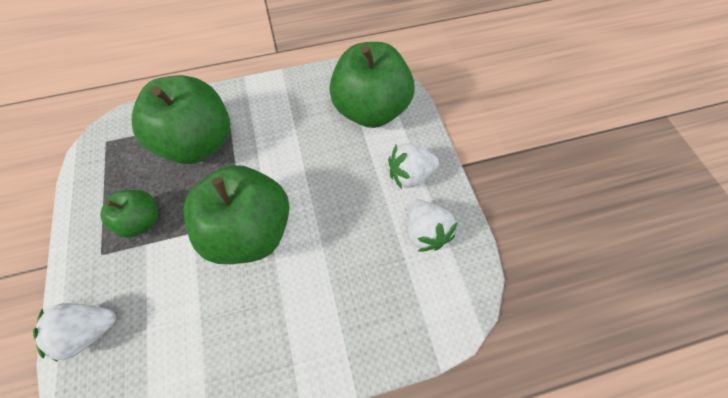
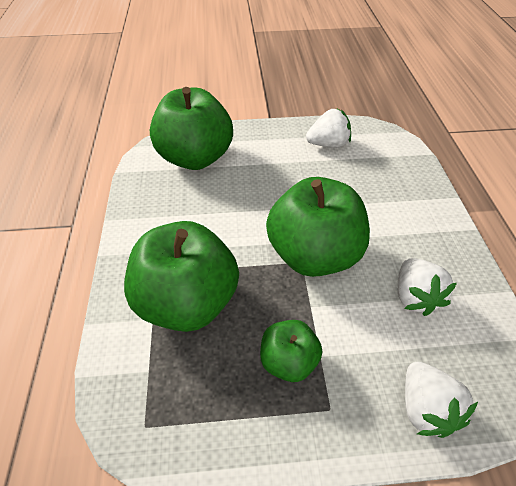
camera: 80 degrees left, 15 degrees down
white strawberry [388,143,439,189] -> white strawberry moved to [398,258,457,316]

